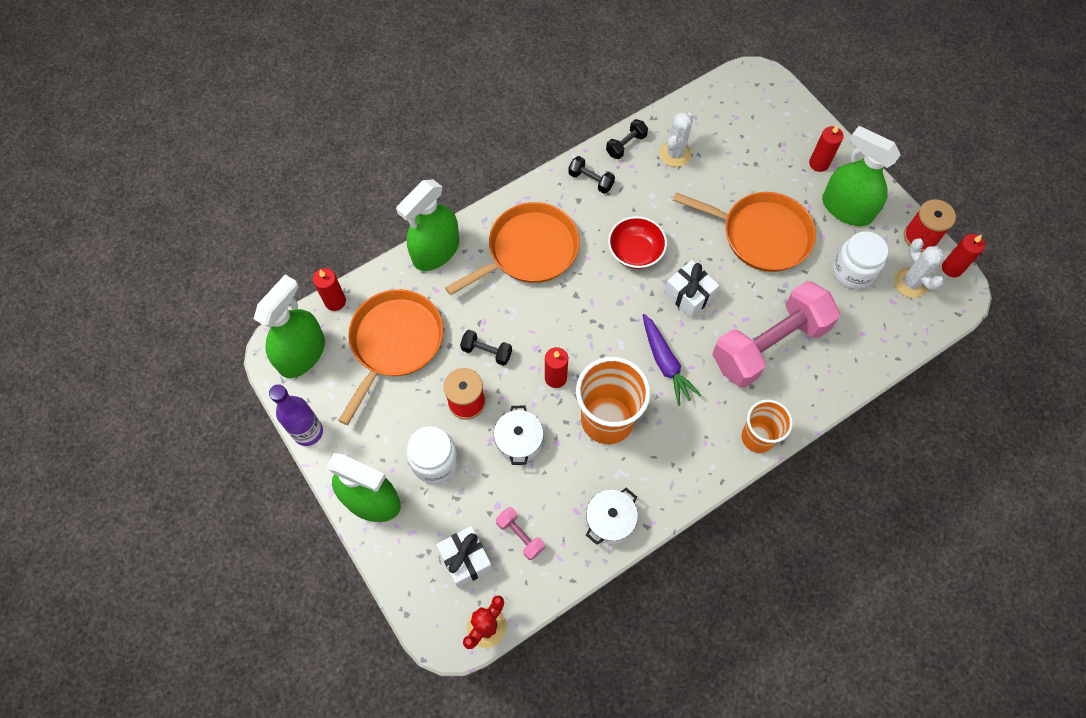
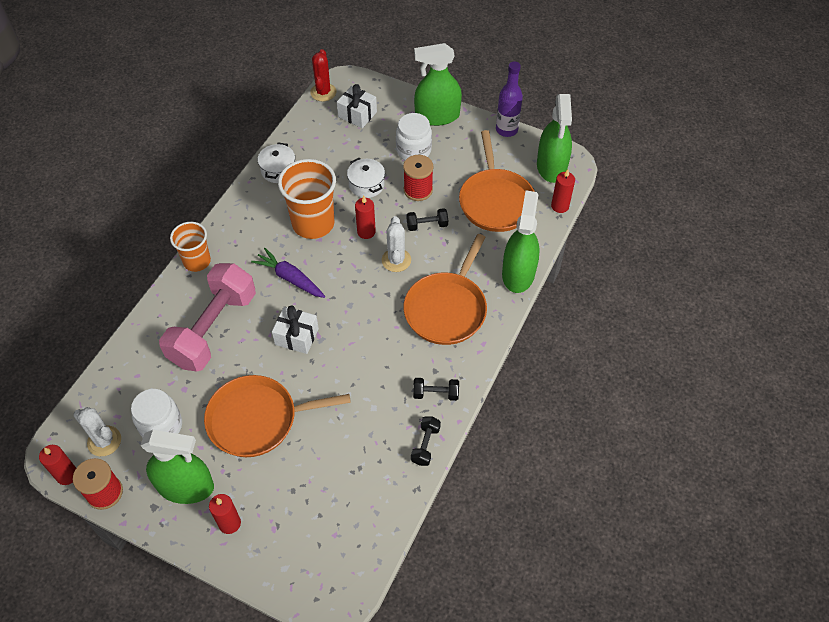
camera: 150 degrees right, 10 degrees down
pink dumbbell [496,507,545,560] -> none
red bowl [608,216,667,269] -> none
white cactus [660,112,693,167] -> white cactus moved to [382,216,411,272]

